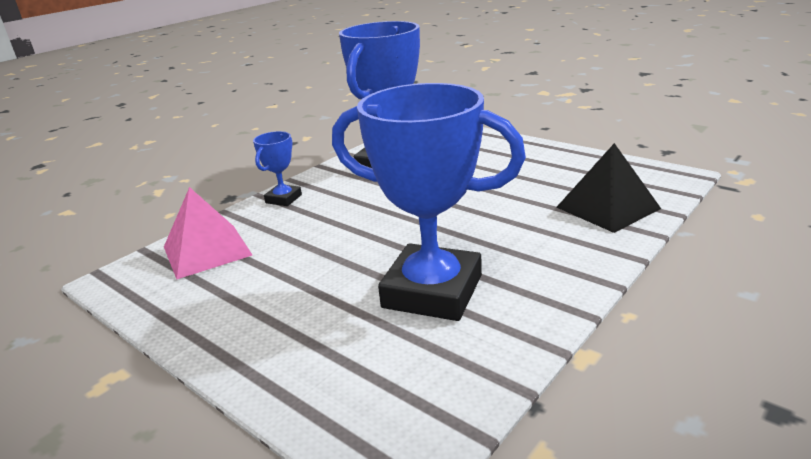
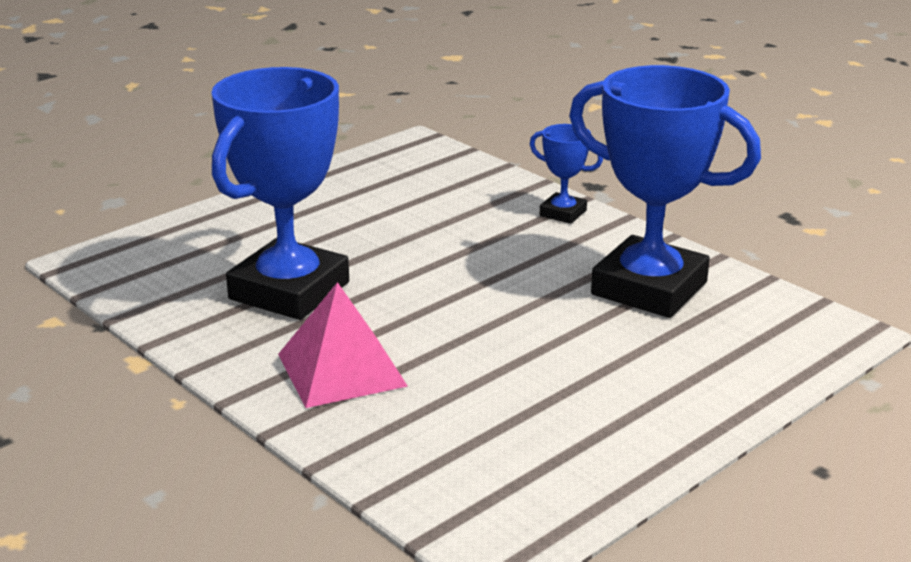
camera: 95 degrees right, 0 degrees up
pink pyramid [164,187,252,279] -> pink pyramid moved to [278,282,408,408]
black pyramid [556,143,661,233] -> none

